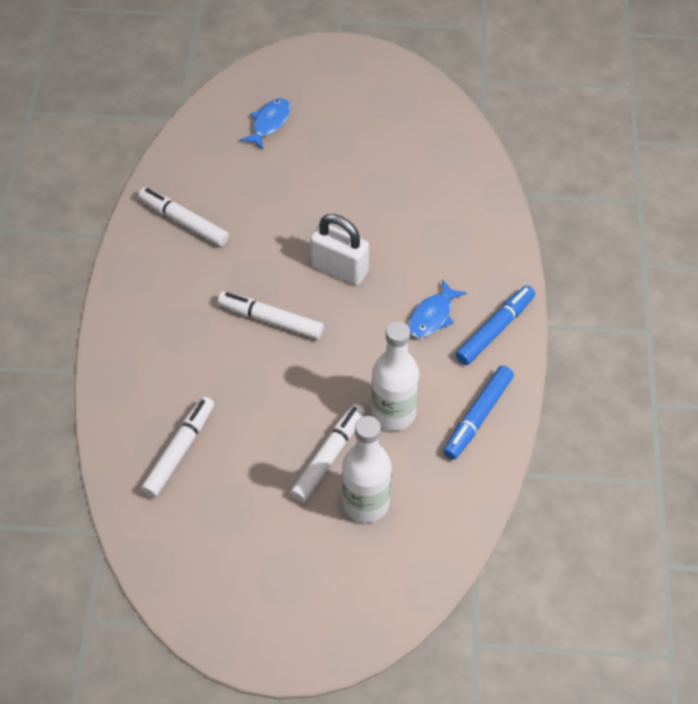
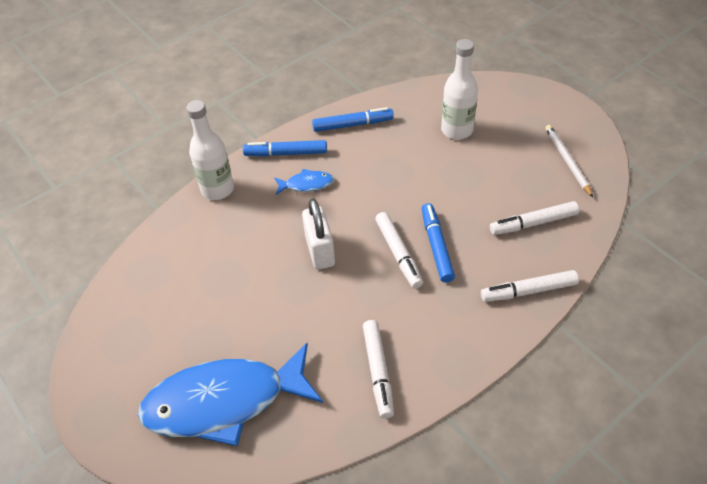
camera: 130 degrees left, 5 degrees down
blue fish [240,98,291,150] -> blue fish [138,343,323,446], size x2.42
white marker [290,404,365,502] -> white marker moved to [481,270,579,302]
white bottle [371,321,419,431] -> white bottle moved to [186,100,234,200]
none -> blue marker [422,203,455,283]
none -> white pencil [545,125,593,197]

